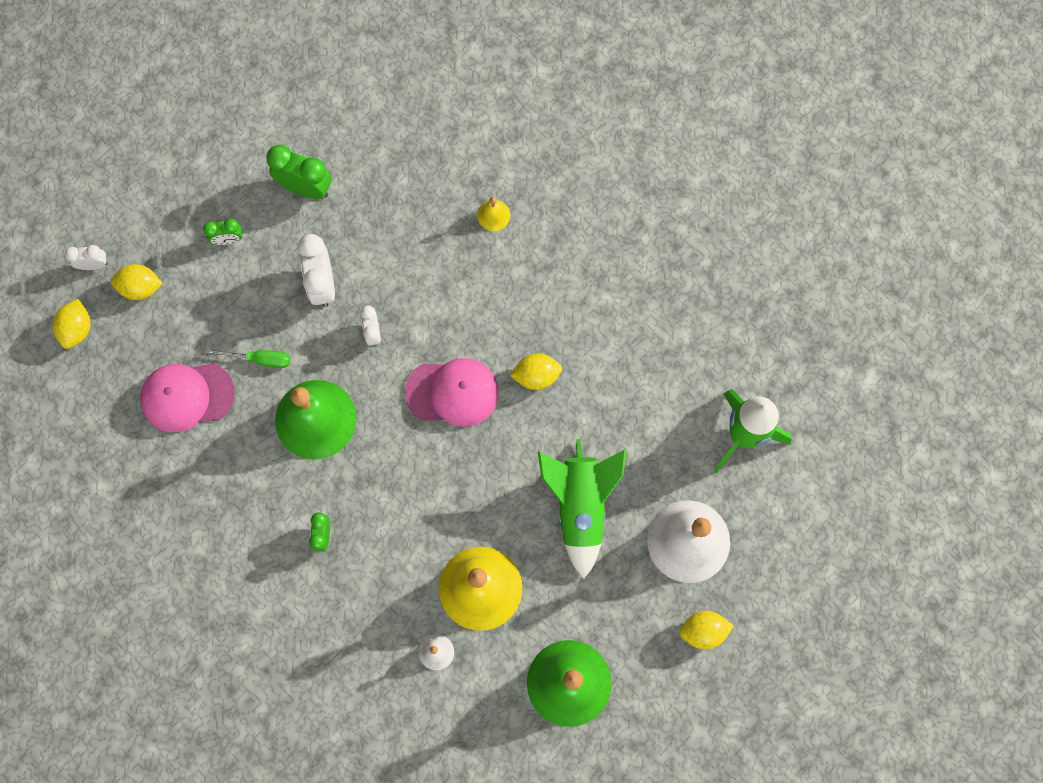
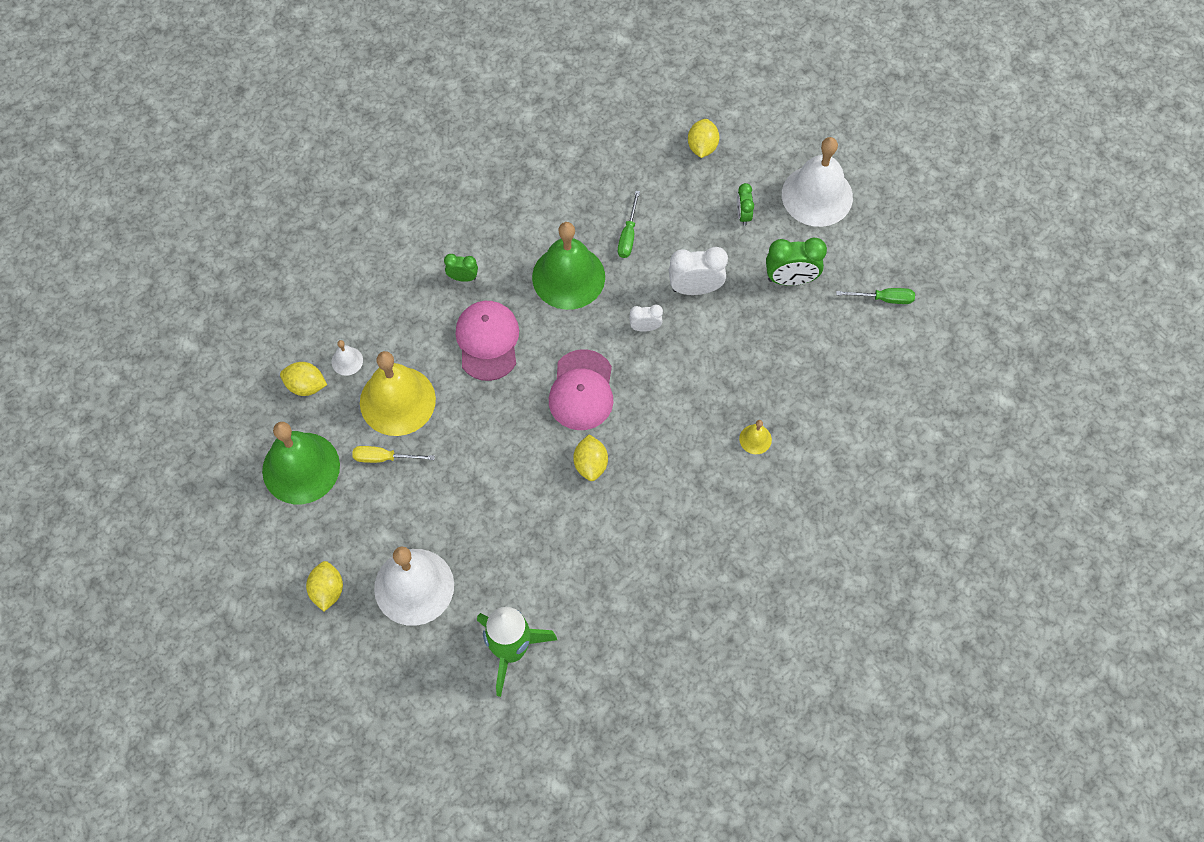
camera: 95 degrees right, 10 degrees down
yellow lemon [52,299,90,349] -> yellow lemon moved to [280,362,327,396]
white clock [65,245,108,270] -> none
pink cap [140,363,235,432] -> pink cap moved to [455,301,519,381]
green clock [266,145,332,199] -> green clock turned 60 degrees clockwise [766,238,827,286]
green rocket [538,439,626,579] -> none
none -> yellow screwdriver [352,446,435,463]
none -> white bell [782,137,853,227]
none -> green screwdriver [836,288,915,304]

